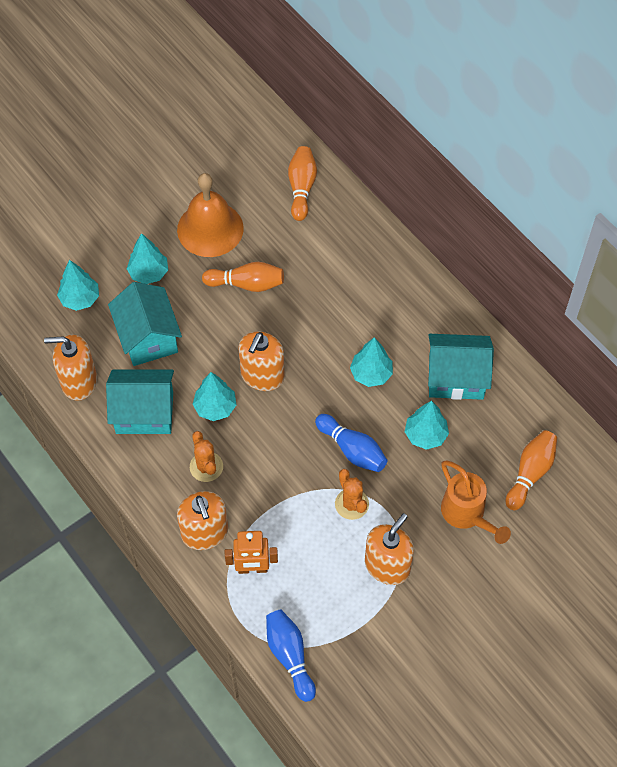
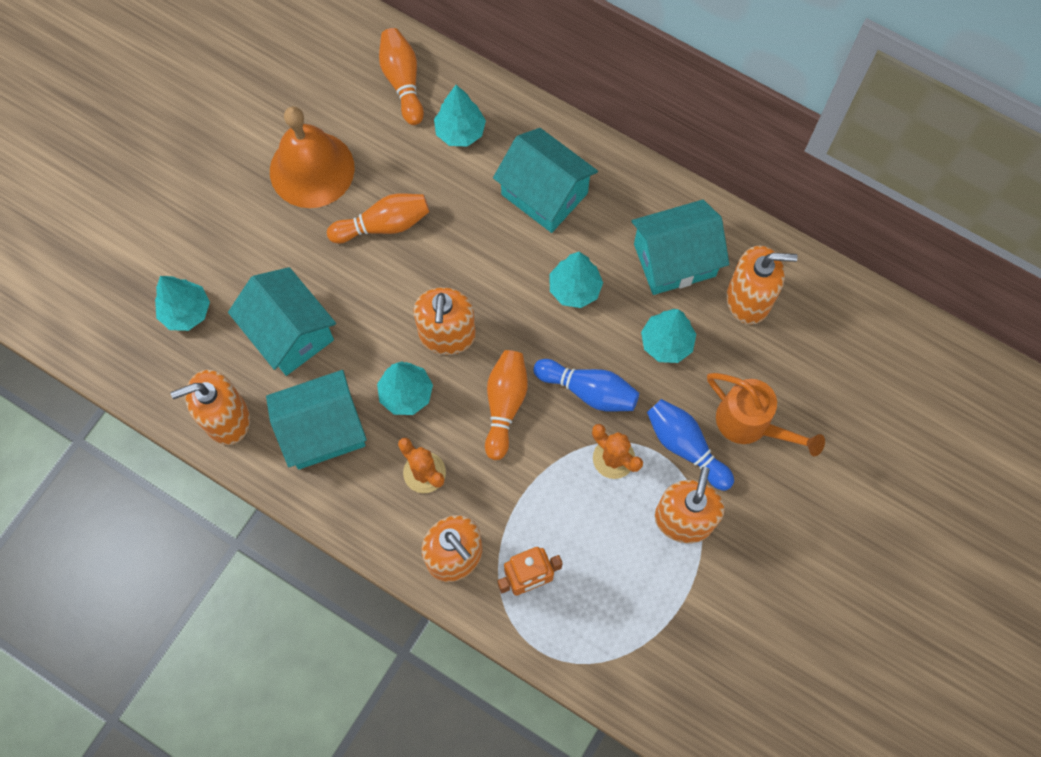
camera: 20 degrees left, 10 degrees up
turquoise tree [127,233,168,284] -> turquoise tree moved to [434,85,486,147]
blue bowling pin [266,609,316,702] -> blue bowling pin moved to [647,399,734,491]
orange bowling pin [506,430,557,510] -> orange bowling pin moved to [485,350,528,460]
none -> turquoise house [493,128,598,233]
none -> orange soap dispenser [726,245,798,325]

